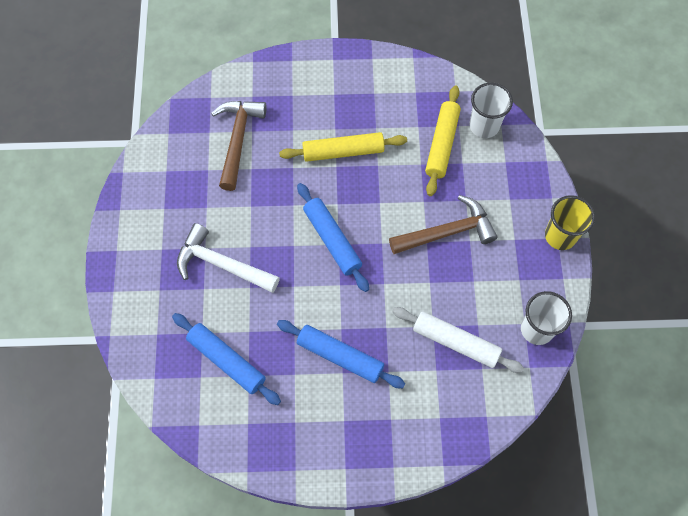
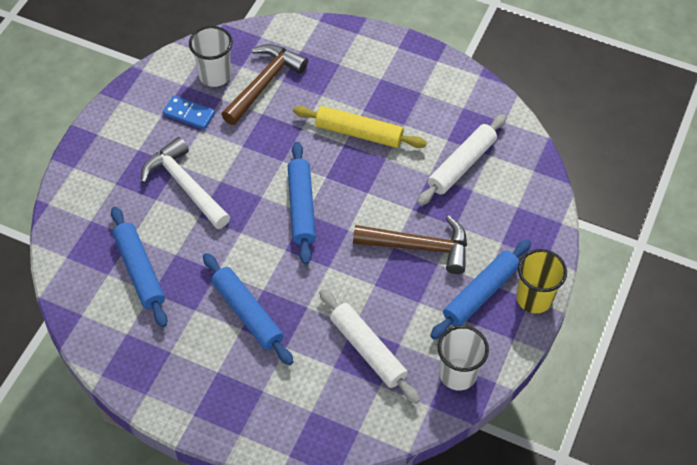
camera: 25 degrees right, 10 degrees down
yellow rolling pin [425,86,461,196] -> white rolling pin [417,114,506,206]
white cup [469,83,513,138] -> white cup moved to [189,26,232,87]
none -> blue domino [163,96,215,130]
none -> blue rolling pin [430,239,531,340]

